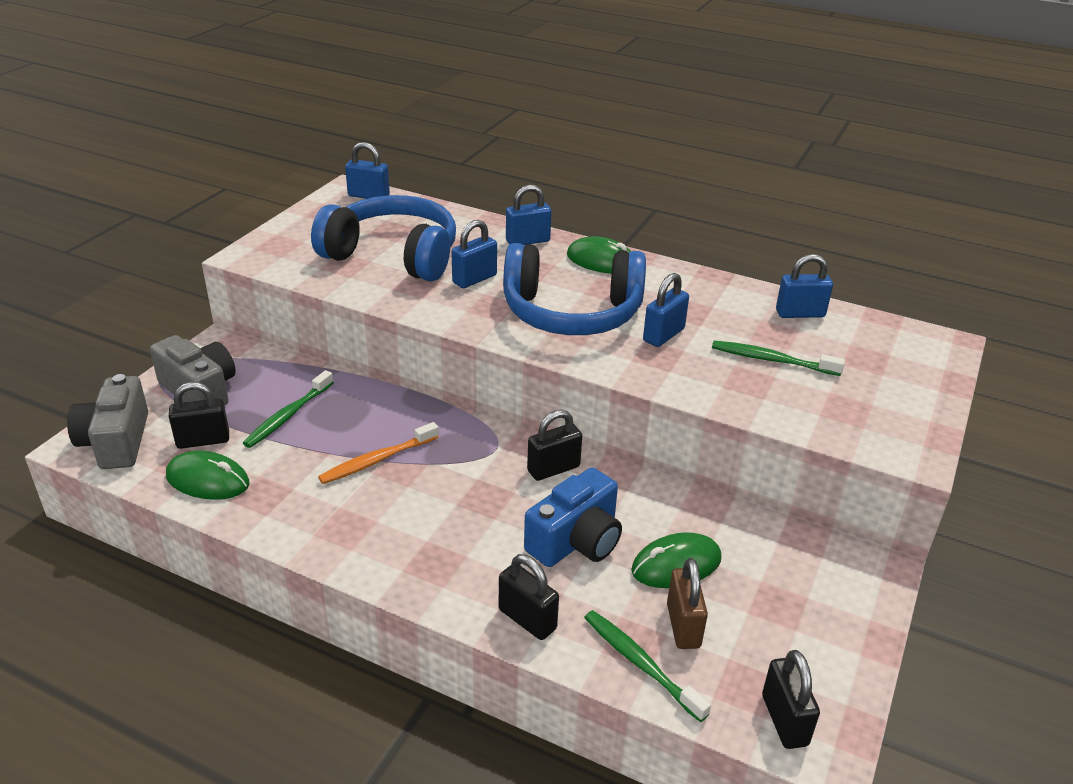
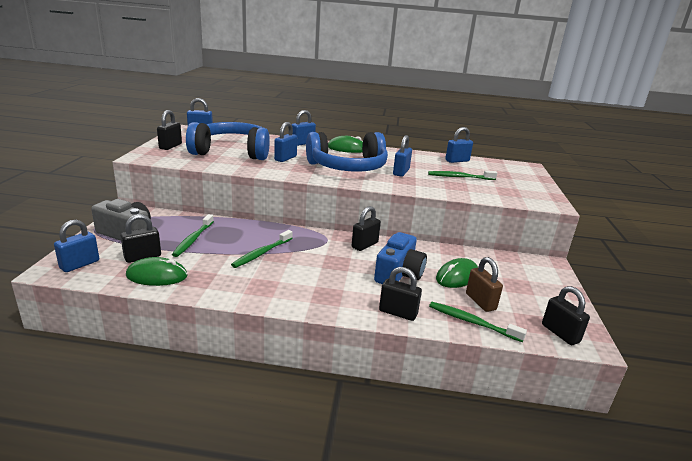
camera: 20 degrees left, 10 degrees down
grey camera [67,374,148,469] -> blue padlock [54,220,99,272]
orange toothbrush [318,422,439,484] -> green toothbrush [231,230,293,268]
none -> black padlock [157,110,182,150]

